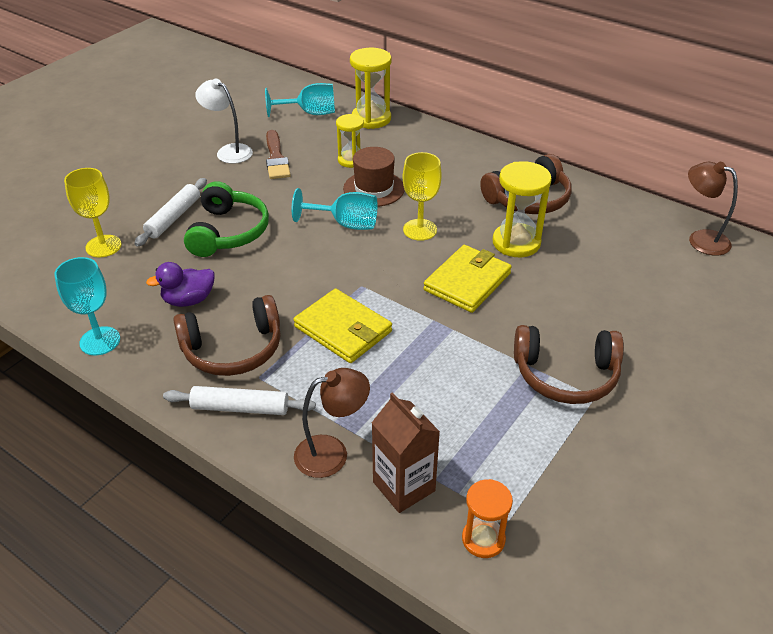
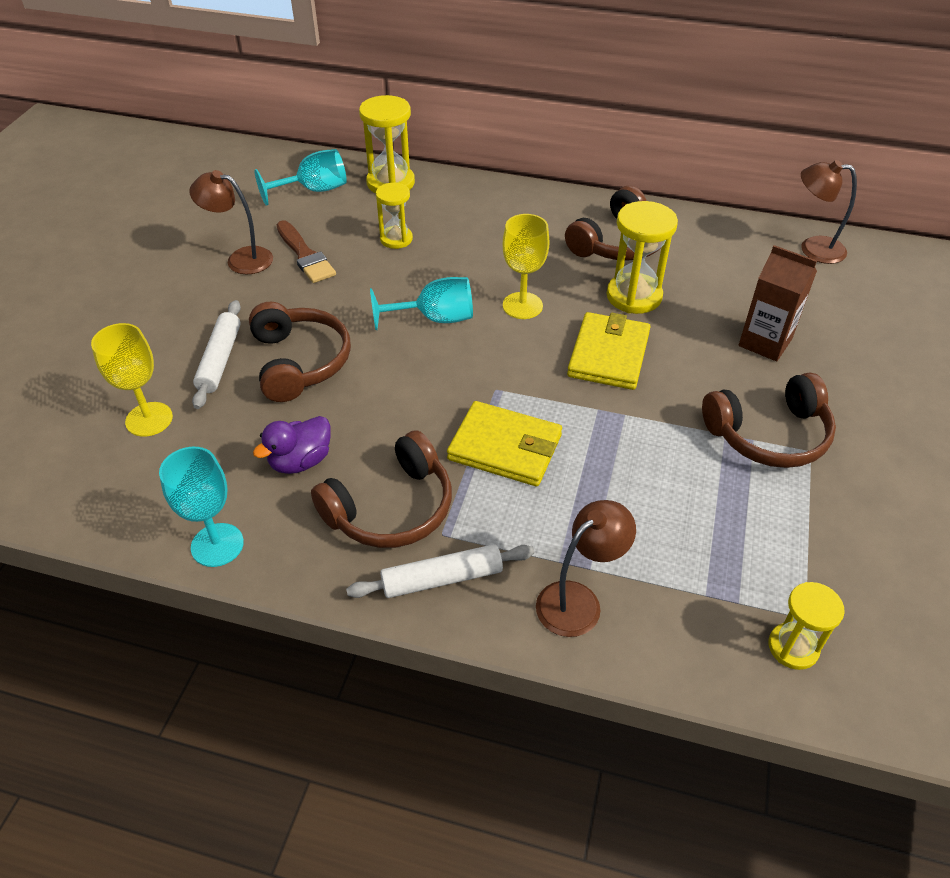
camera: 20 degrees left, 5 degrees up
green headphones [184,181,269,257] -> brown headphones [249,302,351,402]
white lamp [195,79,253,164] -> brown lamp [189,170,273,274]
brown hat [343,147,405,207] -> none
brown carton [372,392,440,513] -> brown carton moved to [739,245,817,361]
orange hourglass [462,479,513,558] -> yellow hourglass [768,582,845,670]

